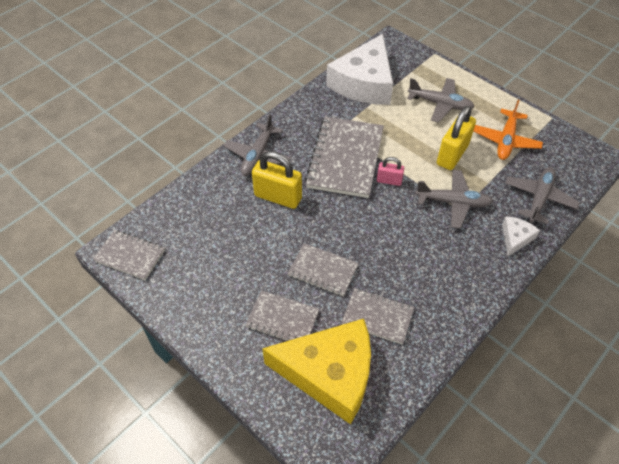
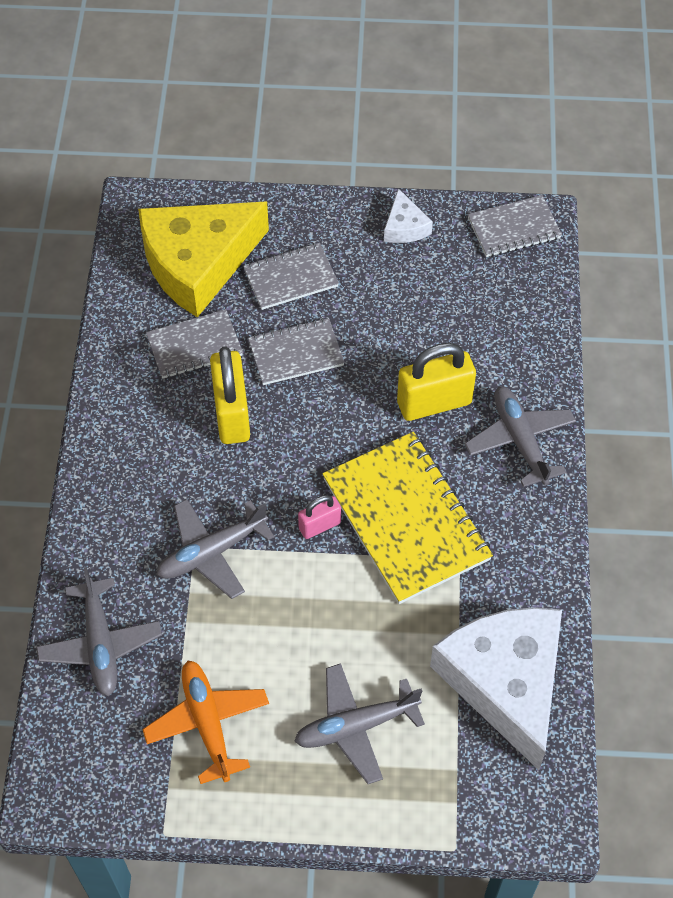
camera: 140 degrees right, 5 degrees up
grey notebook [305,116,384,198] -> yellow notebook [322,432,493,604]
yellow padlock [437,106,476,170] -> yellow padlock moved to [210,347,250,444]
white cheese [502,216,540,256] -> white cheese moved to [384,188,433,243]

